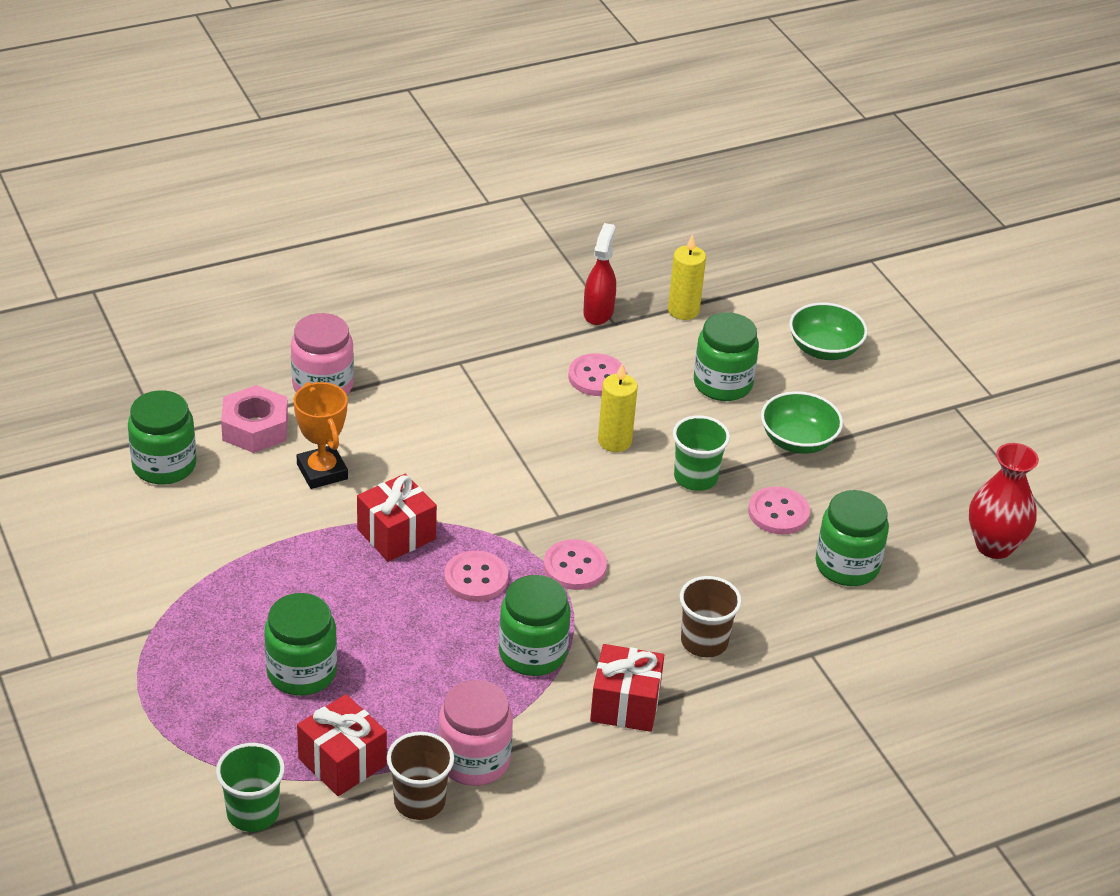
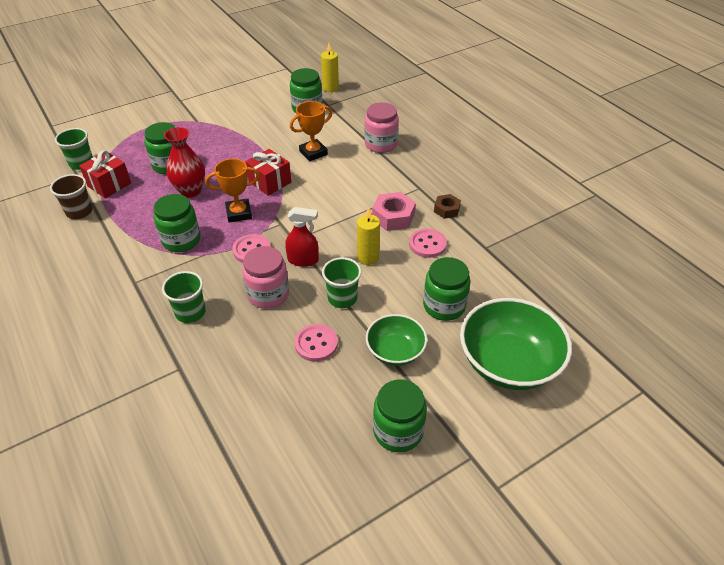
camera: 85 degrees right, 5 degrees up
pink nut [221,385,288,453] -> pink nut moved to [372,192,416,231]
pink jar [438,680,513,786] -> pink jar moved to [242,246,289,309]
pink button [444,550,508,602] -> orange trophy [205,159,260,223]
red spray bottle [583,223,616,325] -> red spray bottle moved to [285,207,319,267]
red gift [590,644,664,732] -> none
yellow candle [668,234,706,320] -> yellow candle moved to [321,43,339,92]
brown cup [680,576,742,657] -> green cup [162,271,206,323]
green bowl [789,303,868,360] -> green bowl [460,298,572,390], size x1.73
green jar [816,490,889,586] -> green jar moved to [373,379,427,452]
red vase [969,443,1039,559] -> red vase moved to [164,127,205,197]
none -> brown nut [434,194,461,219]

